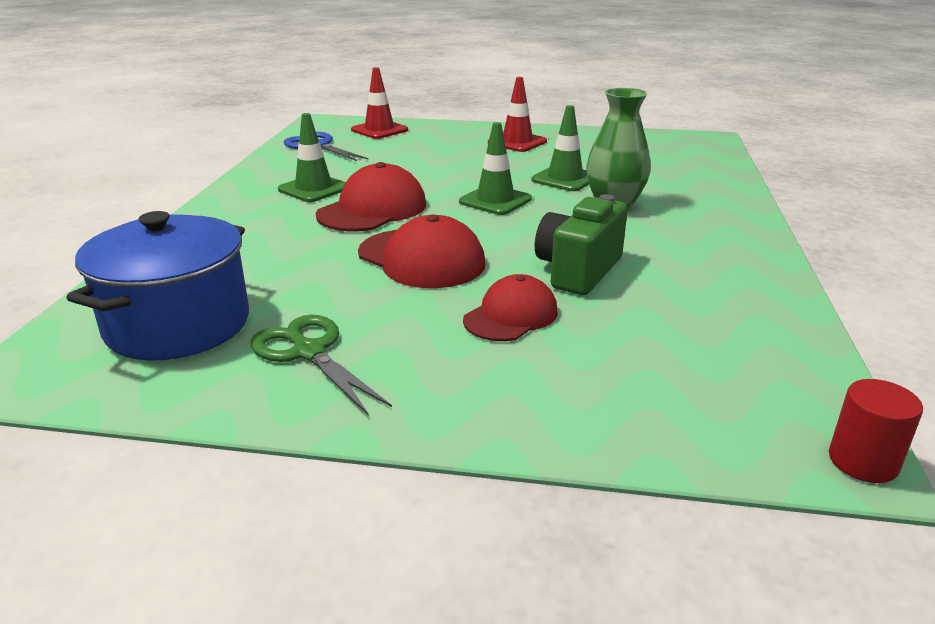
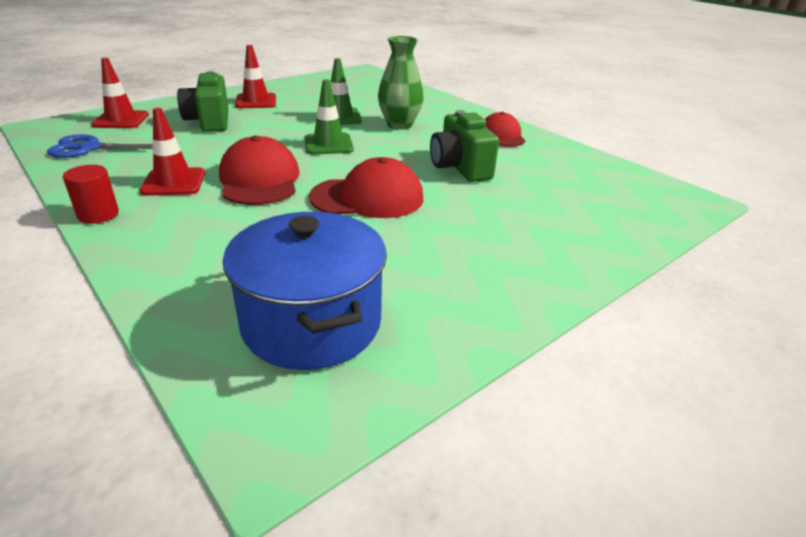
camera: 50 degrees left, 5 degrees up
green scissors [251,315,392,415] -> none
green traffic cone [278,113,346,202] -> red traffic cone [140,108,205,196]
red cap [463,274,558,341] -> red cap moved to [485,112,525,147]
red cylinder [829,379,923,483] -> red cylinder moved to [63,165,119,224]
none -> green camera [177,71,229,132]

